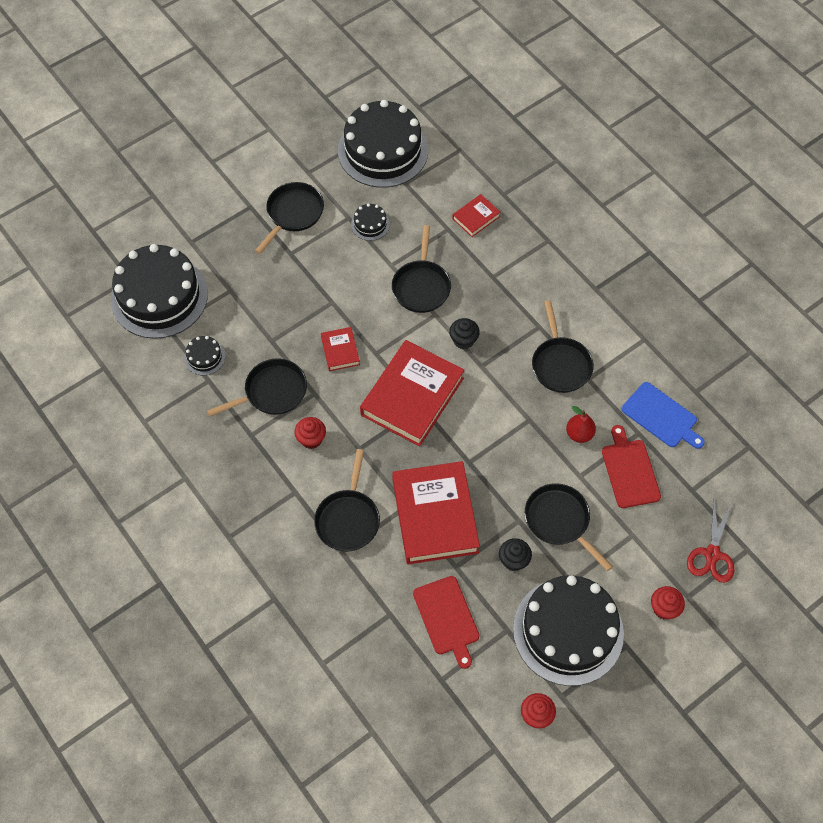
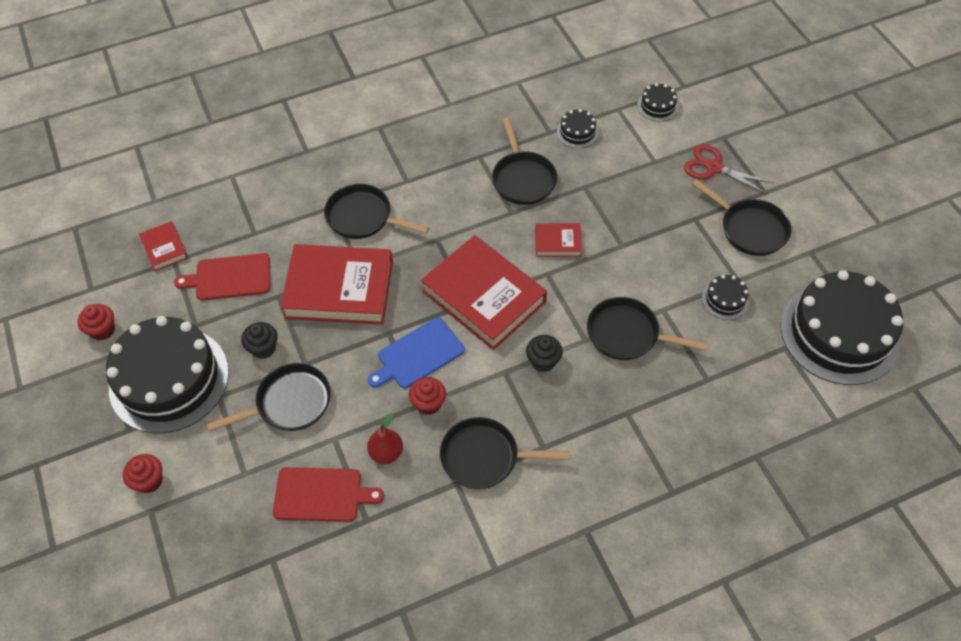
camera: 105 degrees right, 5 degrees down
black cake [111,244,208,339] -> black cake [637,83,679,121], size x0.41
red cupcake [294,417,326,449] -> red cupcake moved to [409,377,446,415]
red book [452,194,501,237] -> red book moved to [139,221,188,271]
blue cutting board [622,382,705,449] -> blue cutting board moved to [368,317,465,388]
red scissors [687,501,735,583] -> red scissors moved to [684,144,774,195]

